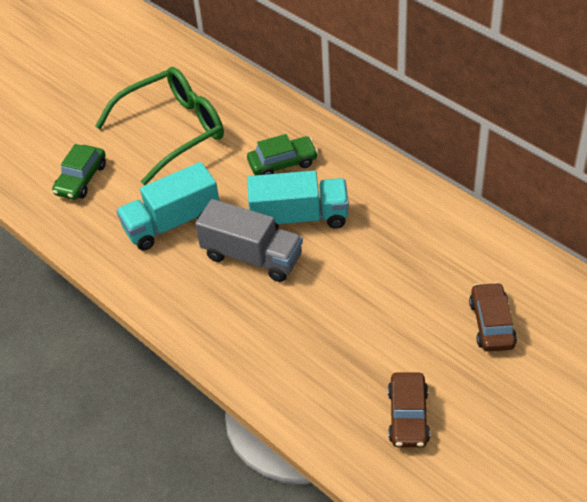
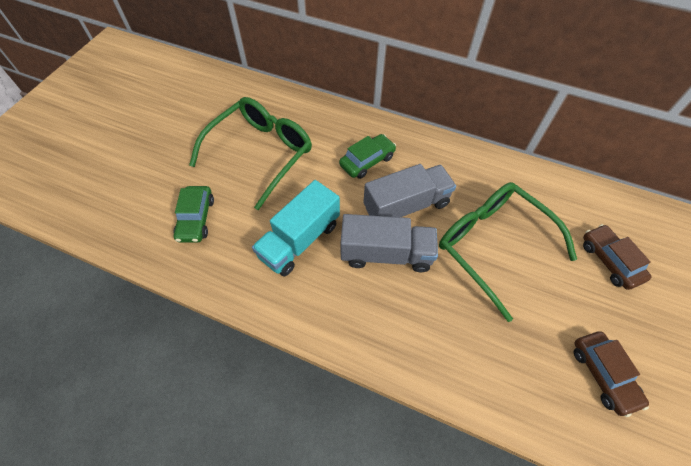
camera: 25 degrees left, 10 degrees up
turquoise truck [247,171,349,231] -> grey truck [363,164,456,217]
none -> green glasses [439,182,577,322]

